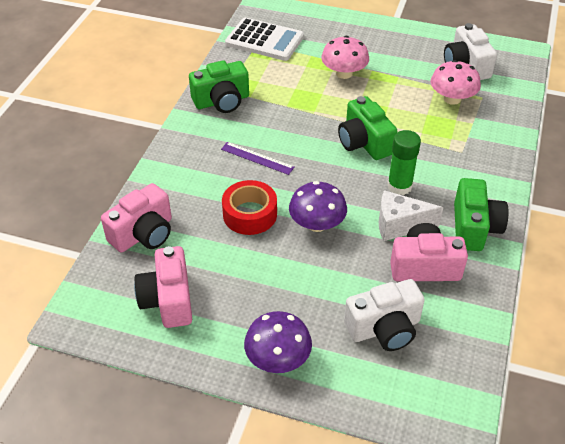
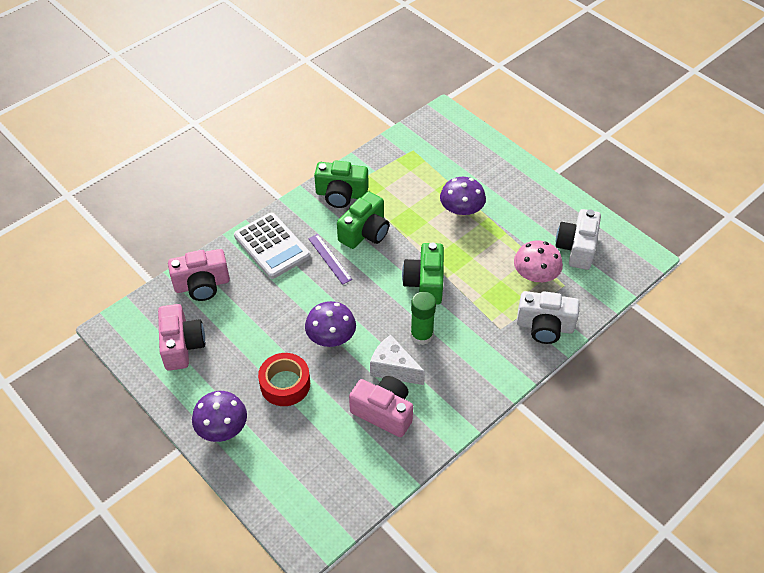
camera: 30 degrees right, 5 degrees up
pink camera [134,246,192,328] -> pink camera turned 150 degrees clockwise [158,304,205,371]
red tape [222,180,277,235] -> red tape moved to [258,353,310,406]
white calculator [225,18,304,61] -> white calculator moved to [234,213,311,279]
pink mushroom [321,36,369,79] -> purple mushroom [440,177,486,216]
white camera [344,279,425,351] -> white camera moved to [517,291,580,344]
green camera [454,178,509,251] -> green camera moved to [337,192,389,249]

